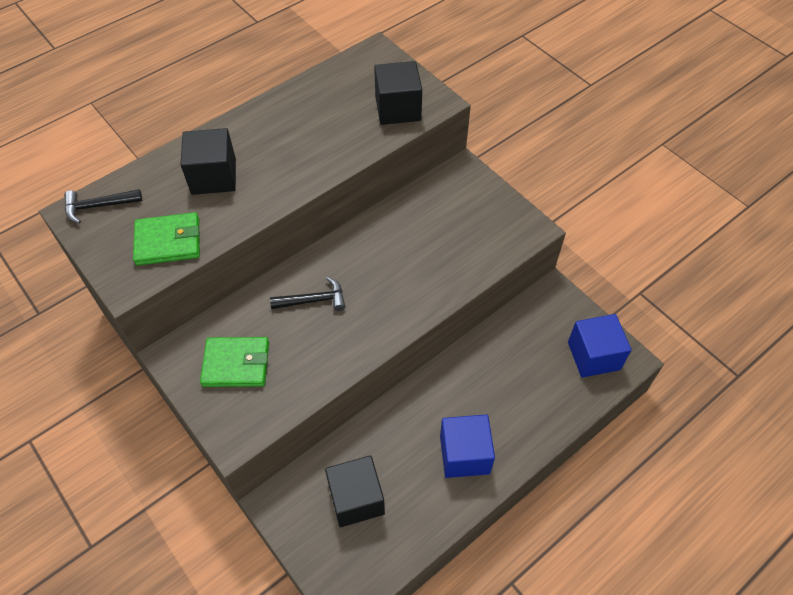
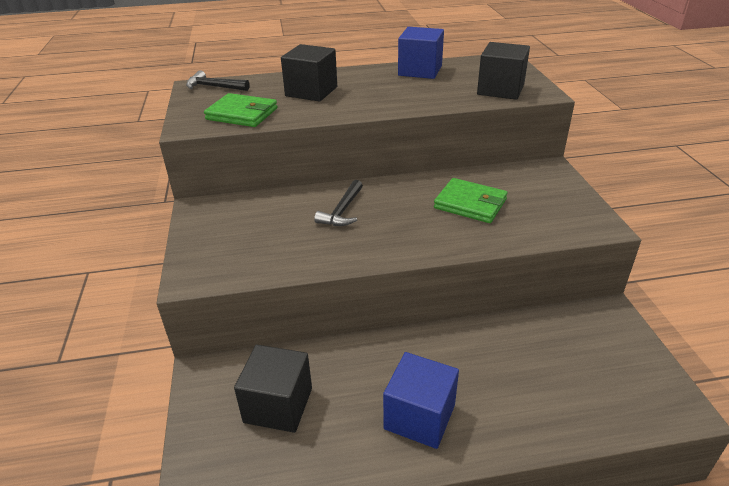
camera: 30 degrees right, 20 degrees down
green wallet [200,337,269,387] -> green wallet moved to [434,178,508,223]
black hammer [270,277,346,311] -> black hammer turned 90 degrees clockwise [314,180,363,226]
blue cube [568,314,631,378] -> blue cube moved to [398,27,444,79]

